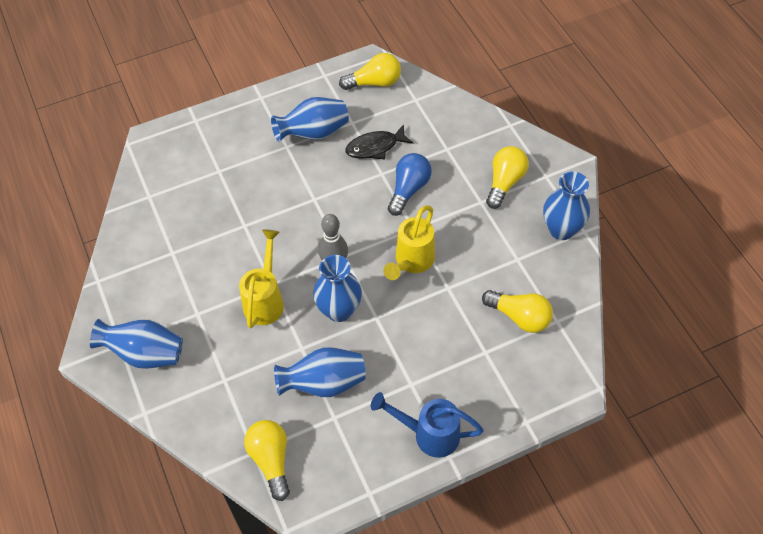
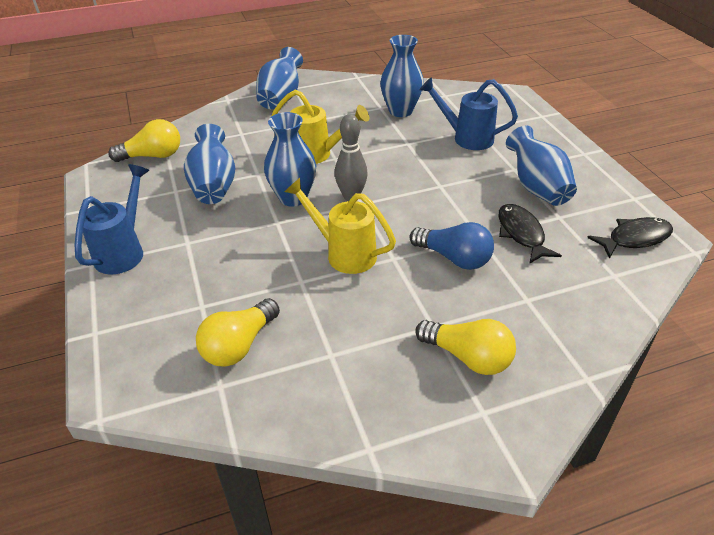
camera: 95 degrees right, 15 degrees down
yellow light bulb [339,53,401,90] -> black fish [587,217,673,259]
blue vase [543,171,590,240] -> blue vase moved to [380,35,424,117]
none -> blue watering can [419,77,518,150]

